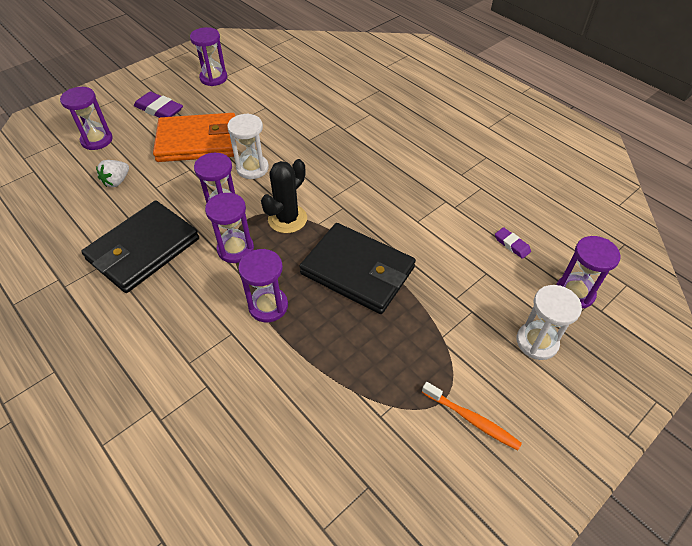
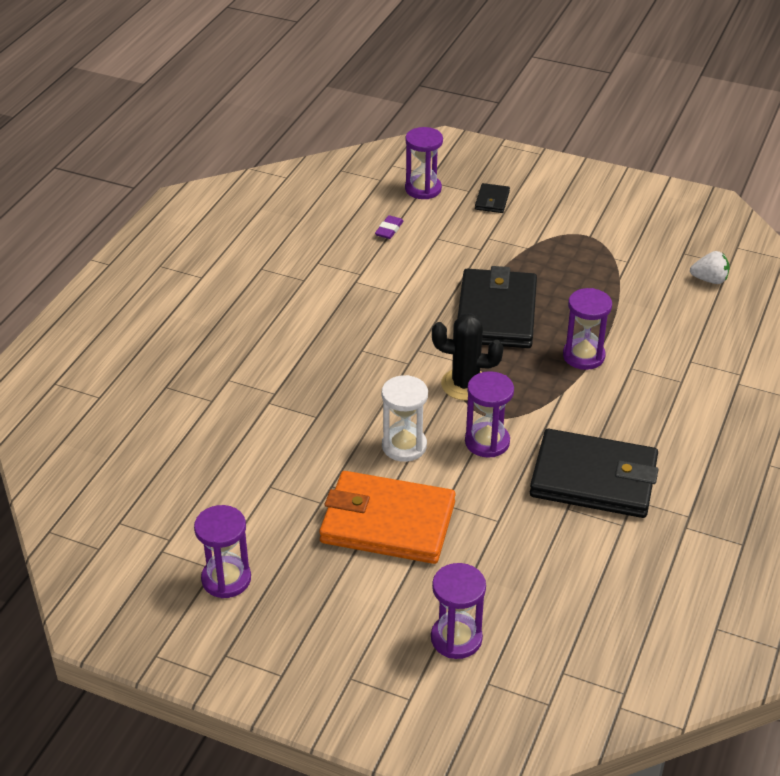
camera: 115 degrees left, 10 degrees down
white strawberry [96,160,129,187] -> white strawberry moved to [690,251,730,284]
purple eraser [134,92,183,118] -> none
orange wallet [153,113,235,162] -> orange wallet turned 45 degrees counterclockwise [319,471,456,564]
purple hourglass [205,193,254,263] -> none
orange toothbrush [422,382,522,450] -> none
white hourglass [517,285,582,360] -> black wallet [475,183,510,213]

